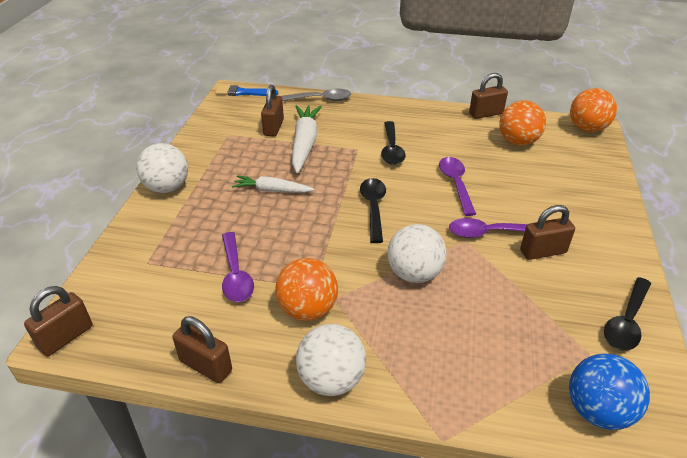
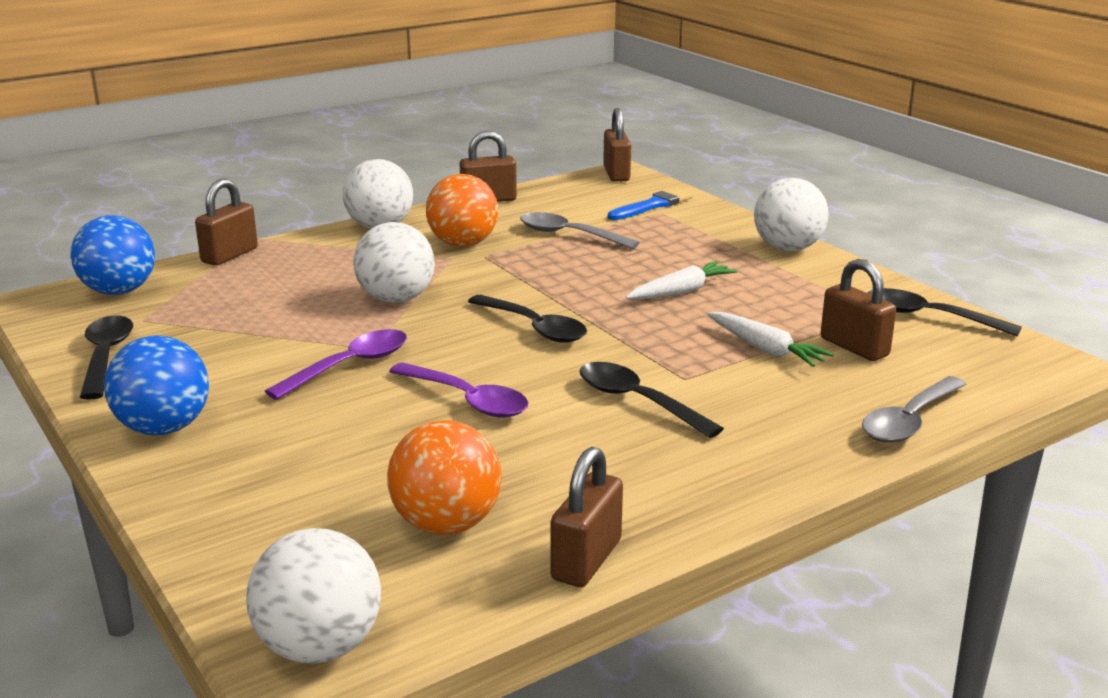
camera: 135 degrees right, 15 degrees down
blue brush [215,85,278,96] -> blue brush moved to [608,188,694,220]
purple spoon [222,232,254,302] -> grey spoon [520,212,640,249]
white carrot [292,105,322,173] -> white carrot [708,312,834,367], size x0.62
brown padlock [520,205,575,260] -> brown padlock moved to [195,179,258,266]
orange ball [570,88,617,132] -> white ball [246,528,381,664]
none -> blue ball [104,335,209,435]
none -> black spoon [868,288,1022,336]

